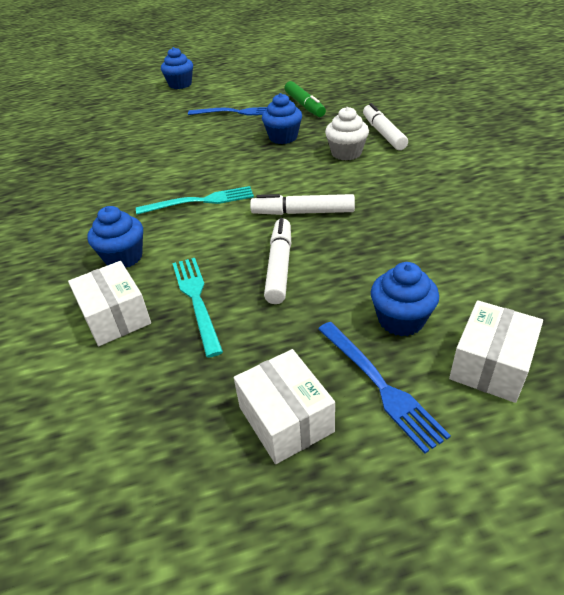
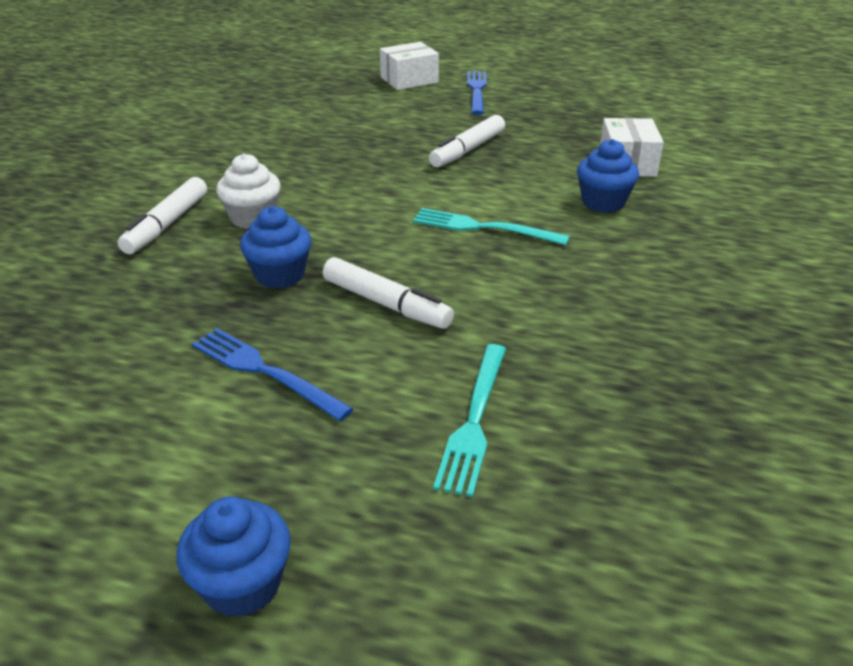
camera: 150 degrees left, 5 degrees down
turquoise fork [172,258,223,358] -> turquoise fork moved to [433,344,506,497]
white box [234,349,335,464] -> none
white marker [250,194,355,215] -> white marker moved to [323,257,454,329]
green marker [284,81,326,117] -> none
blue cupcake [371,262,439,336] -> none

